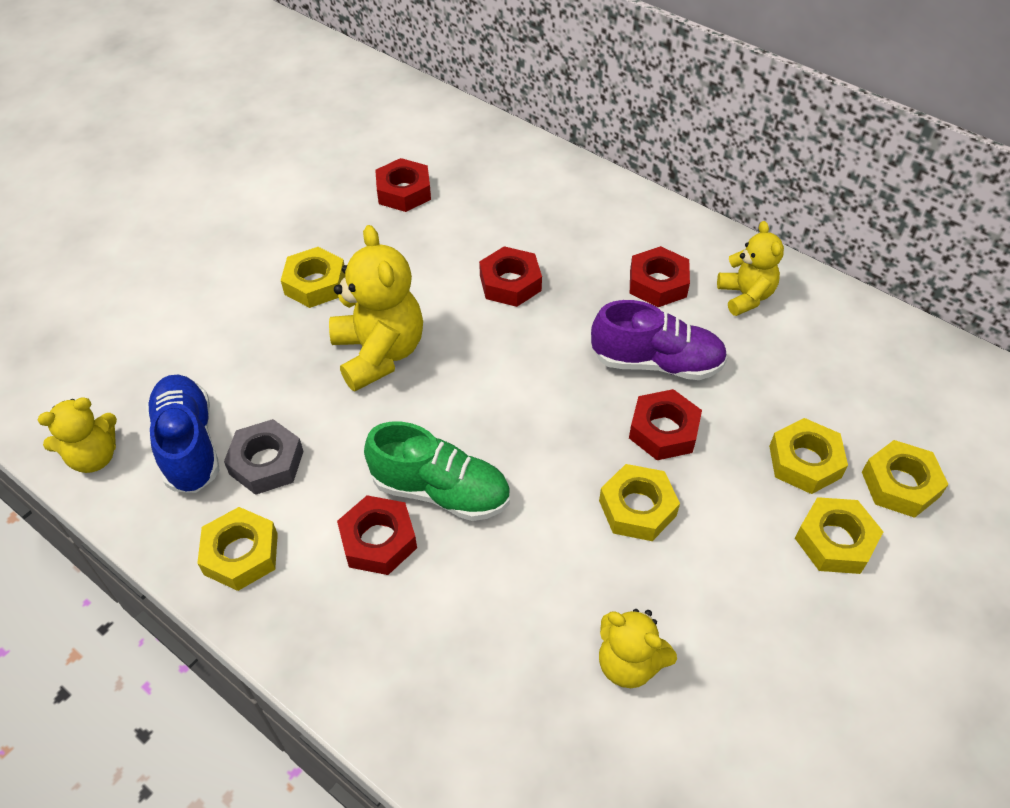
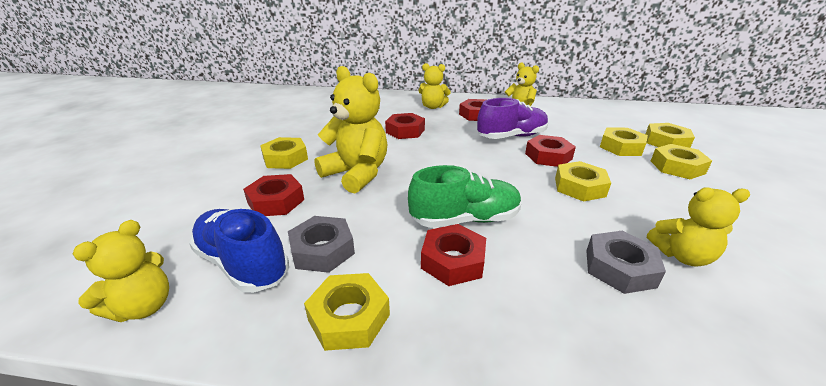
camera: 30 degrees left, 20 degrees down
red nut [375,158,431,212] -> red nut moved to [243,174,304,216]
none -> yellow teddy bear [418,63,451,109]
none -> grey nut [586,231,666,294]

